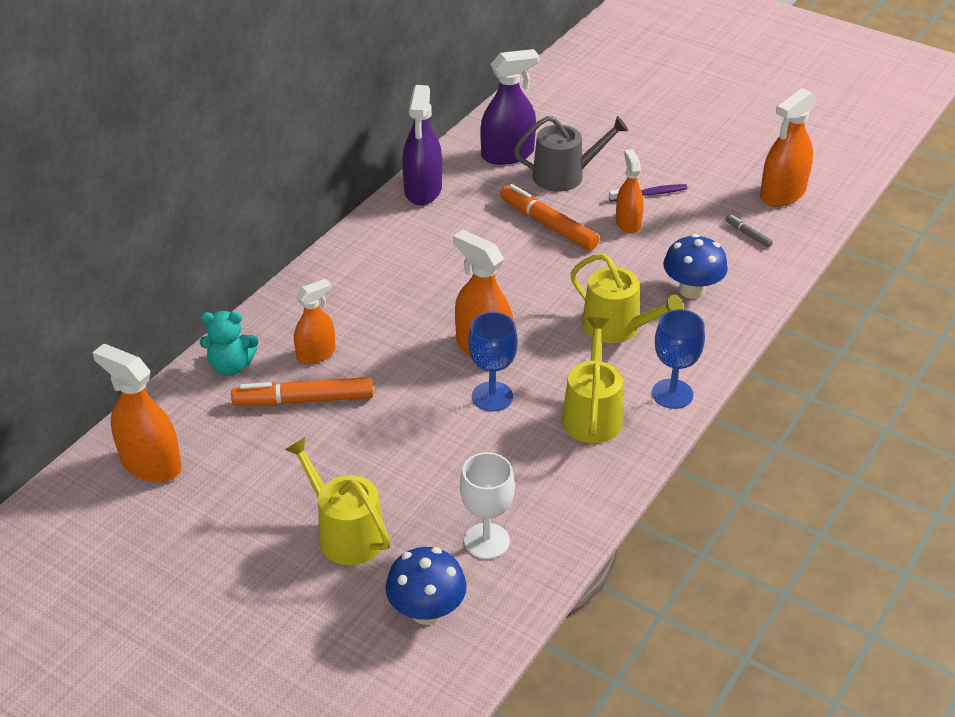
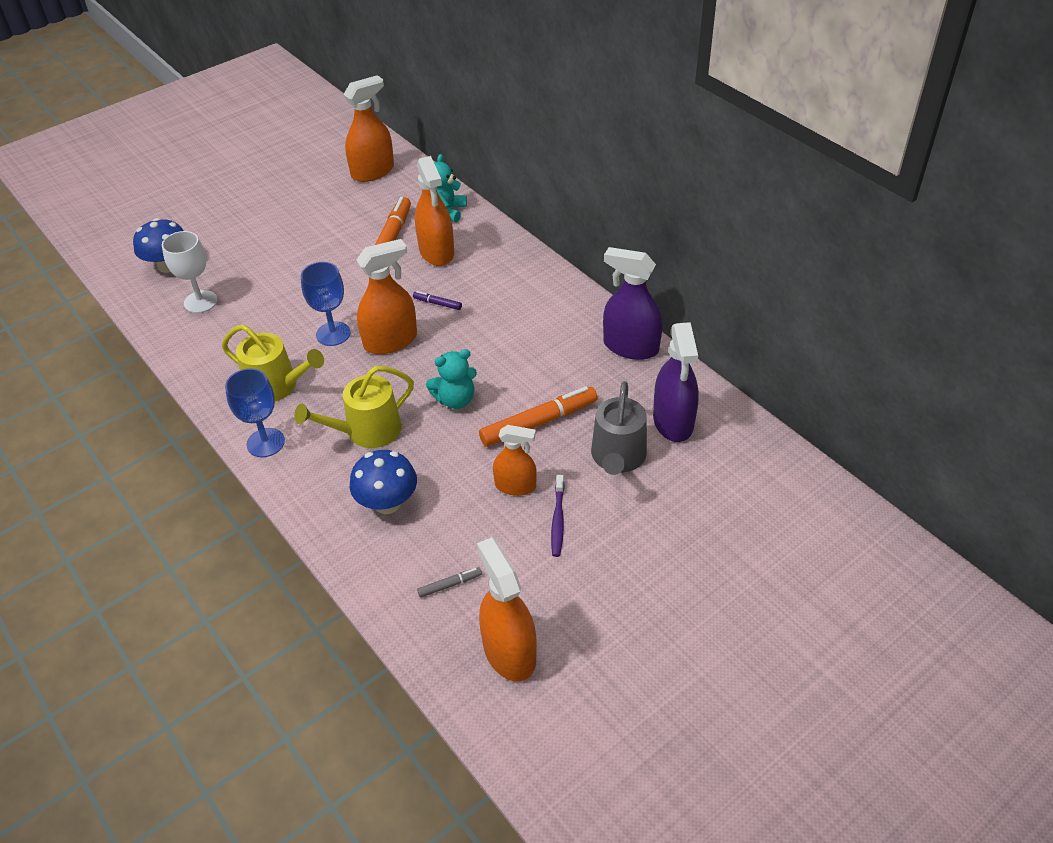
camera: 110 degrees right, 5 degrees up
yellow watering can [285,437,390,565] -> none
orange spray bottle [294,279,335,364] -> orange spray bottle [415,156,454,266], size x1.55
none -> purple marker [413,291,462,310]
none -> turquoise teddy bear [426,349,477,409]

